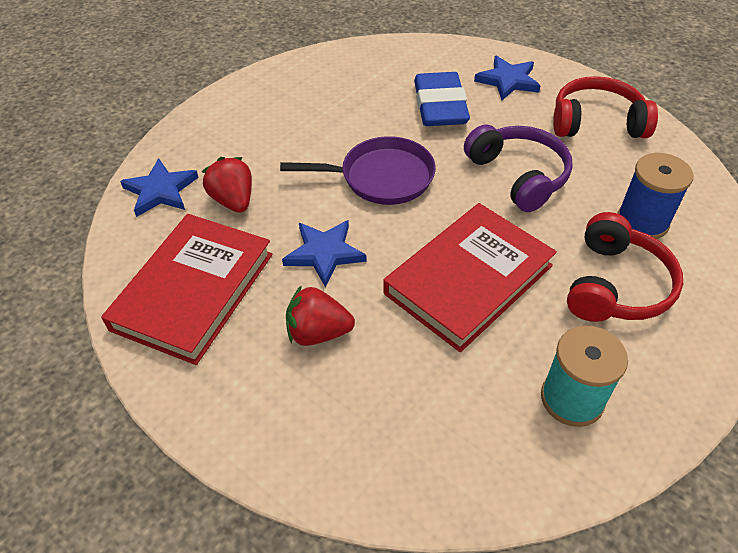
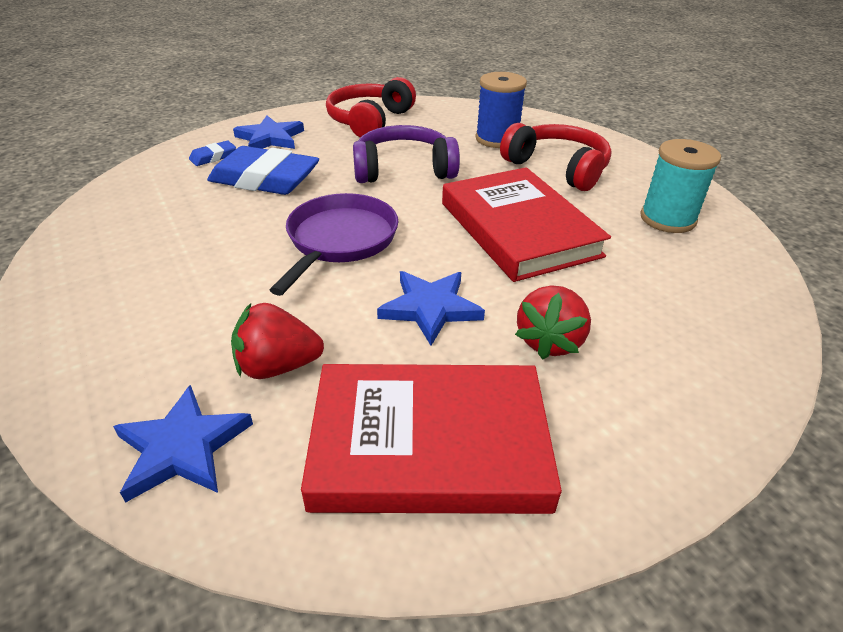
camera: 70 degrees left, 10 degrees down
red book [101,214,272,365] -> red book turned 45 degrees counterclockwise [301,364,562,514]
none -> blue eraser [189,141,236,166]

